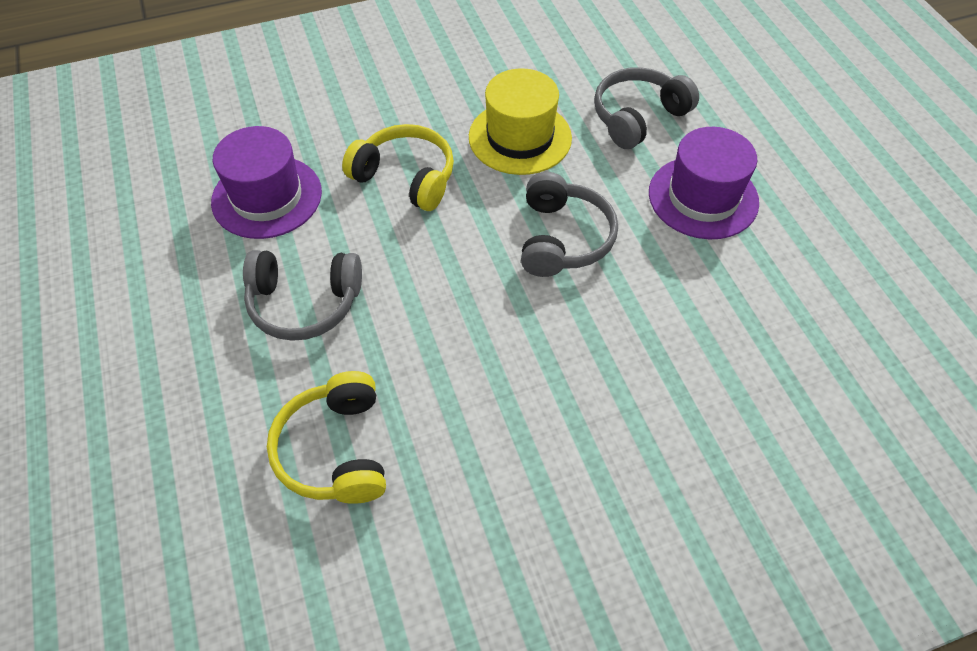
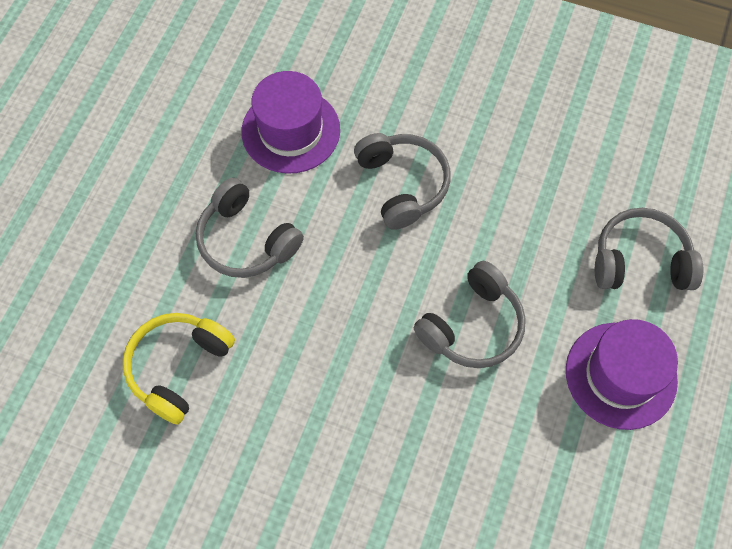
camera: 40 degrees right, 10 degrees up
yellow headphones [342,124,454,211] -> grey headphones [354,133,451,230]
yellow hat [469,68,572,175] -> none

